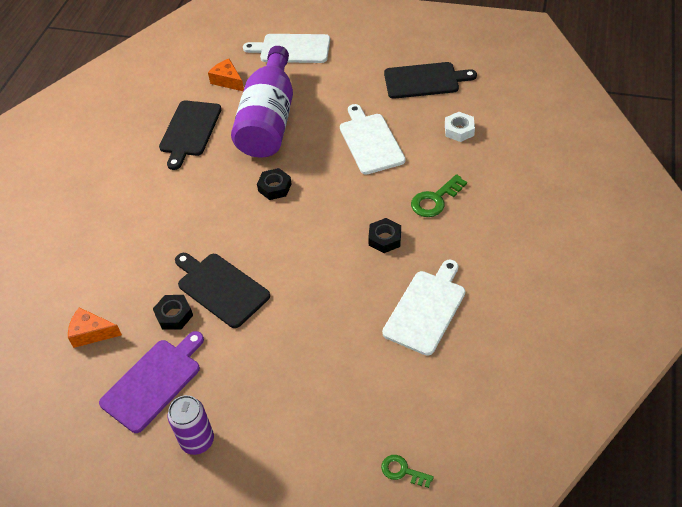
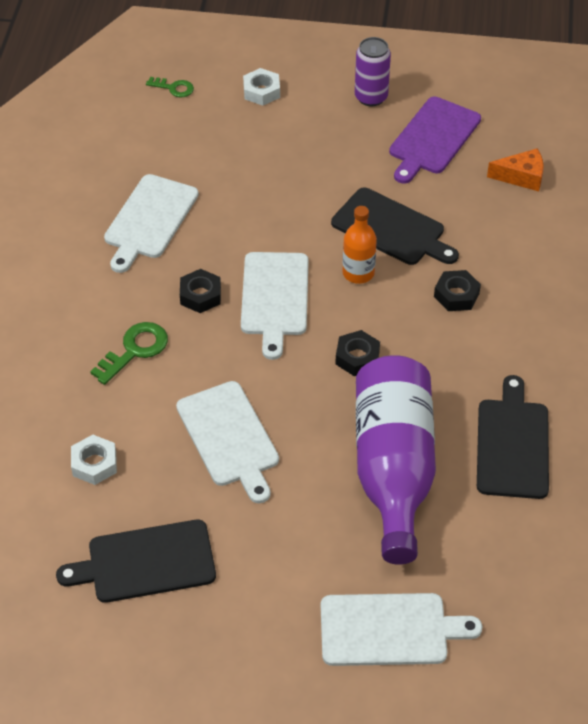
camera: 170 degrees right, 0 degrees up
black nut [153,295,193,330] -> black nut moved to [434,270,481,311]
orange cheese [208,59,244,91] -> none
none -> white cutting board [241,252,309,360]
none -> white nut [243,68,280,106]
none -> orange bottle [343,206,377,284]

